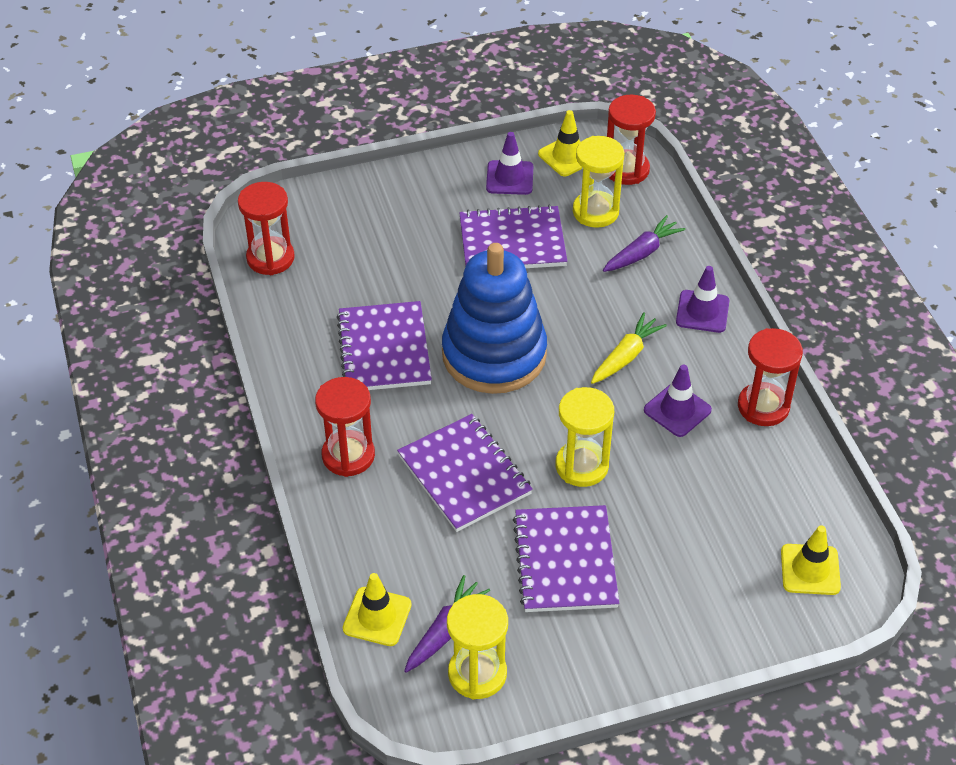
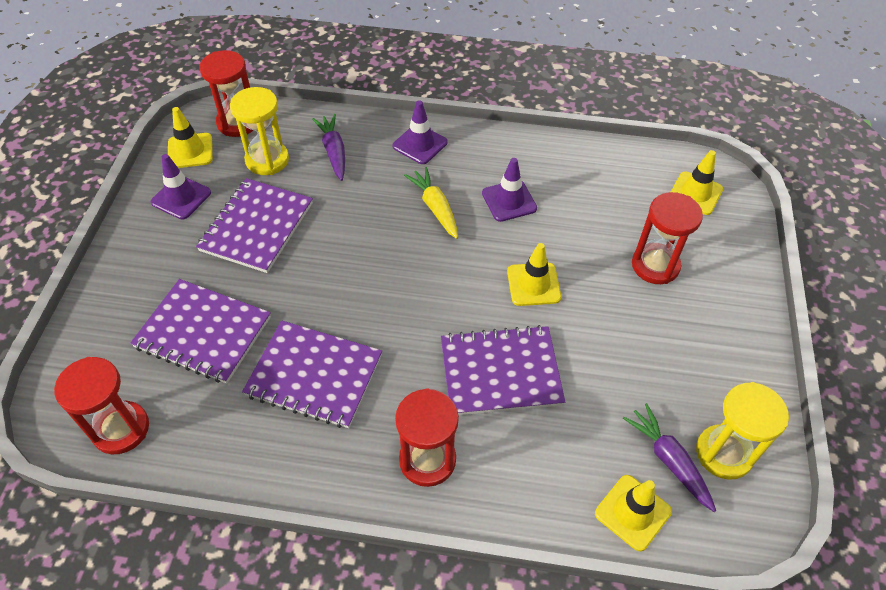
camera: 65 degrees left, 5 degrees up
blue stacking toy [442,243,547,394] -> none
purple notebook [513,505,619,612] -> purple notebook moved to [130,279,271,384]
yellow hourglass [556,387,614,487] -> yellow traffic cone [507,243,561,306]
red hourglass [738,328,803,426] -> red hourglass moved to [632,192,703,284]

